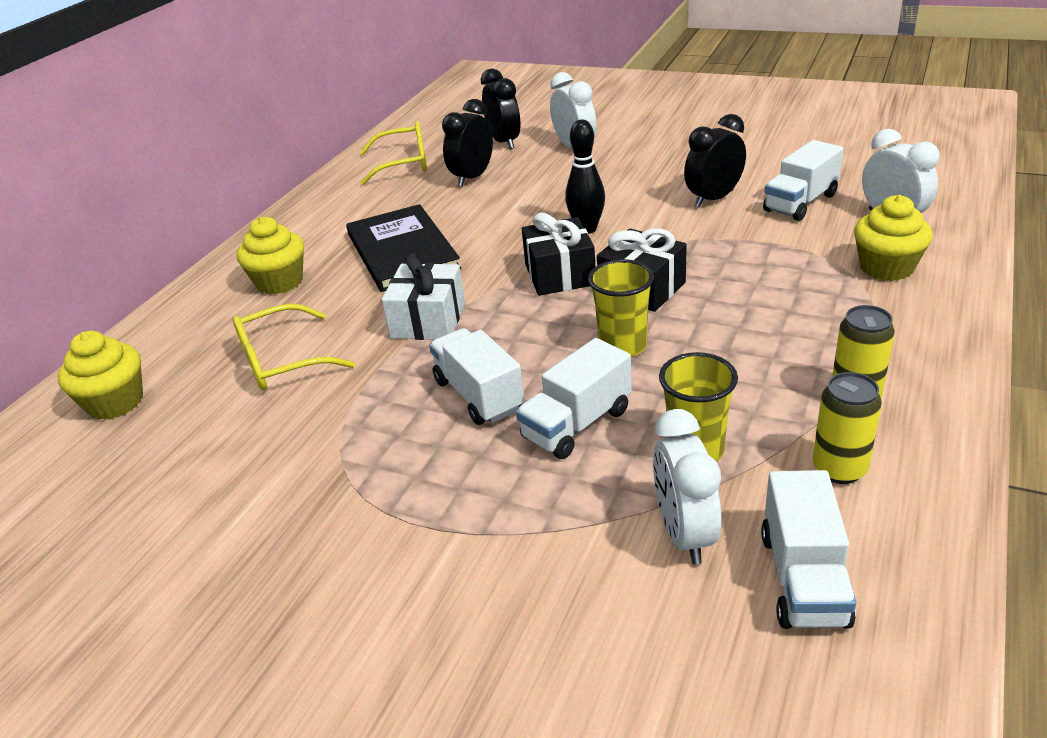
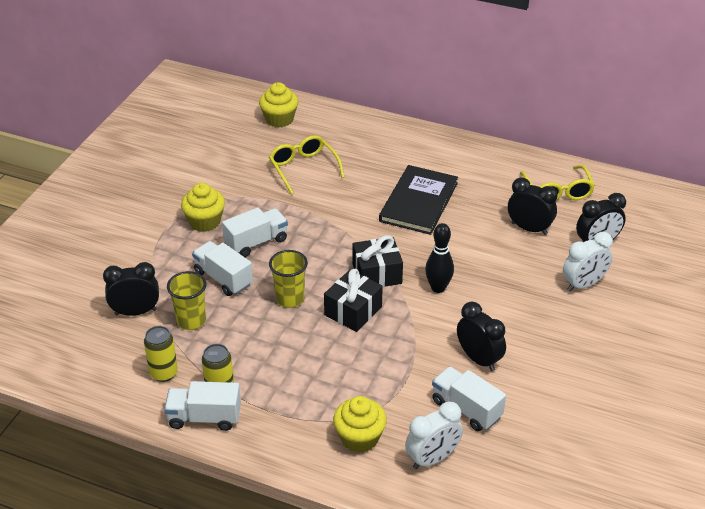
camera: 85 degrees right, 5 degrees up
yellow cupcake [237,217,304,295] -> yellow cupcake moved to [181,183,225,232]
black book [346,204,461,292] -> black book turned 45 degrees counterclockwise [379,165,458,235]
white gift [382,253,465,340] -> none
white clock [653,409,721,565] -> black clock [103,262,159,316]
white truck [761,470,856,629] -> white truck moved to [164,381,241,431]

